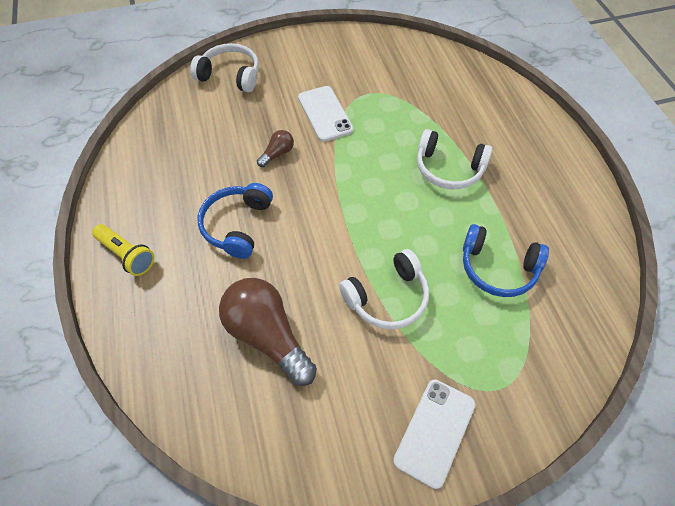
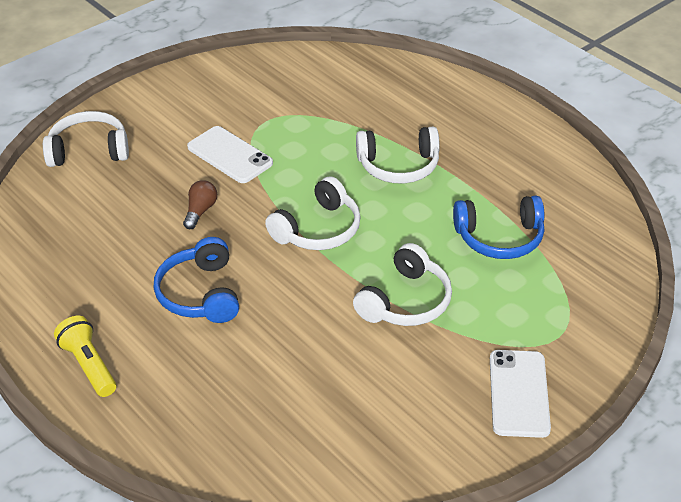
camera: 25 degrees left, 15 degrees down
yellow flashlight [92,224,155,276] -> yellow flashlight turned 135 degrees counterclockwise [54,316,116,397]
brown light bulb [219,278,317,386] -> none
none -> white headphones [265,176,361,250]

